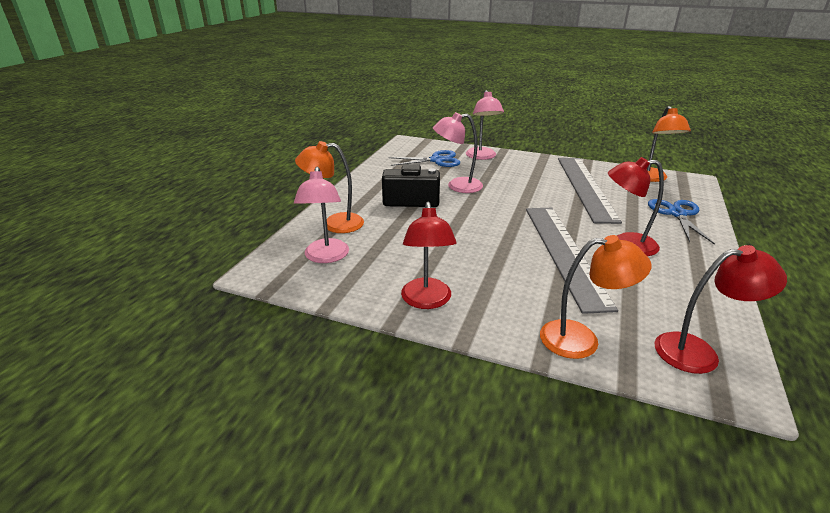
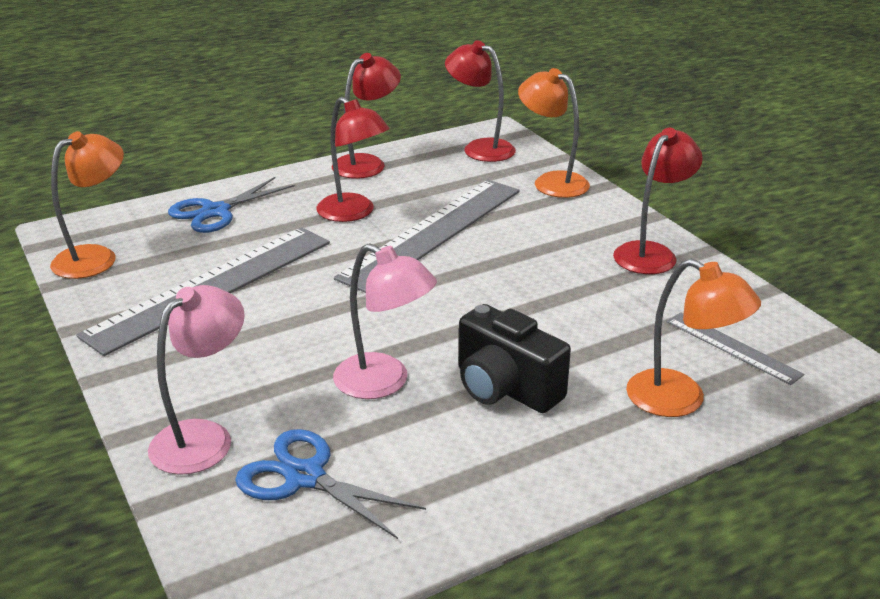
camera: 140 degrees left, 0 degrees up
pink lamp [294,167,349,263] -> grey ruler [667,312,804,385]
none -> red lamp [332,53,401,179]

